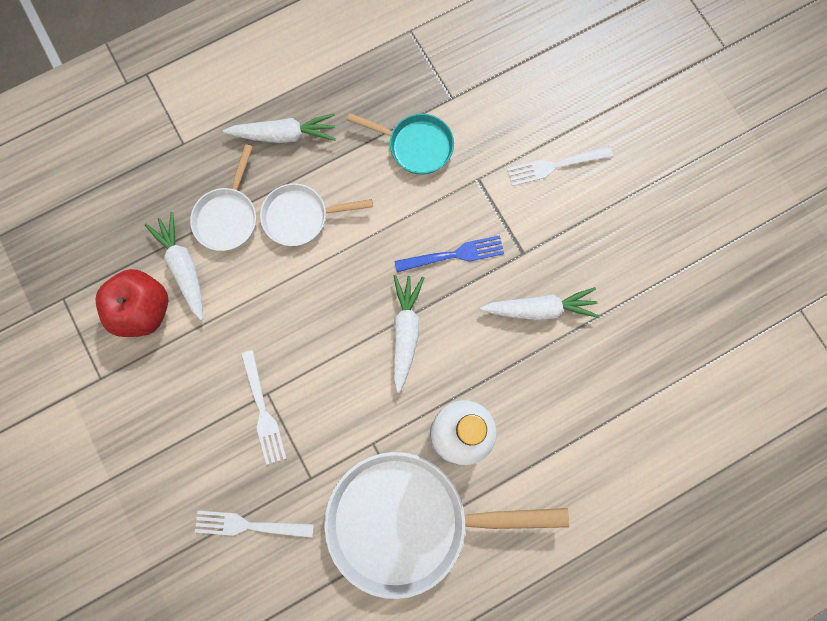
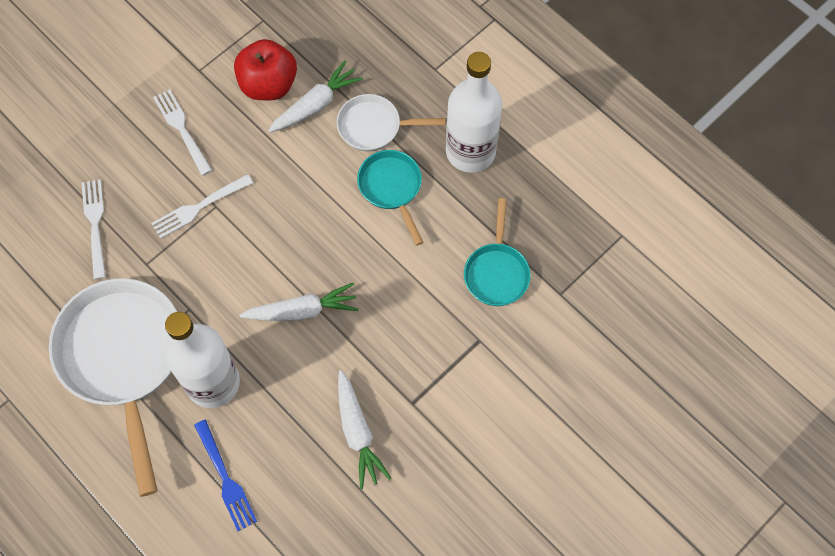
camera: 75 degrees right, 10 degrees down
white carrot [223,113,336,143] -> white bottle [446,52,502,173]
white pan [260,183,373,246] -> turquoise pan [357,150,423,246]
blue fork [395,235,504,272] -> blue fork moved to [194,420,257,531]
white fork [507,146,613,186] -> white fork moved to [153,89,212,176]

